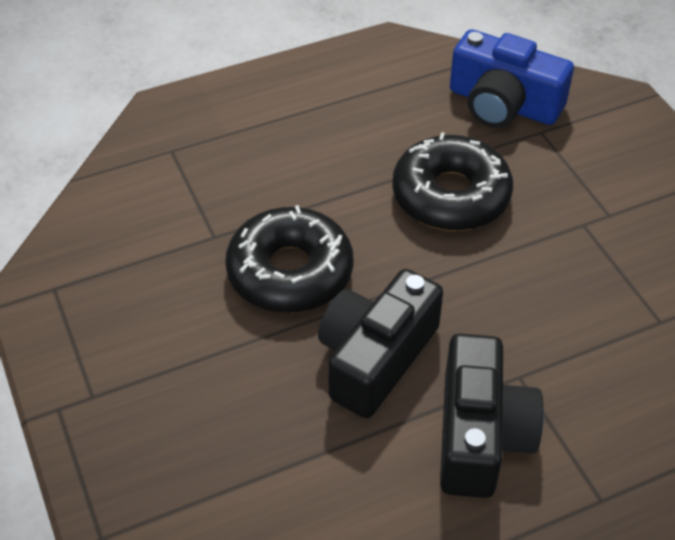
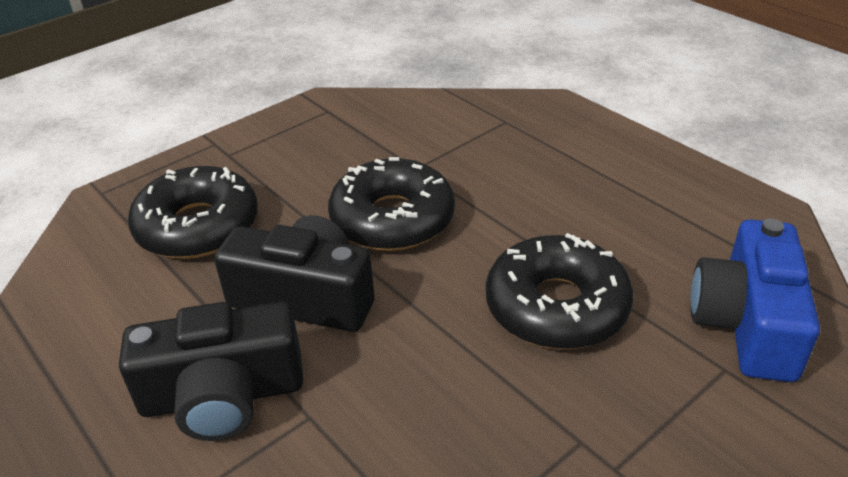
camera: 75 degrees right, 10 degrees down
none -> black donut [128,166,258,259]

